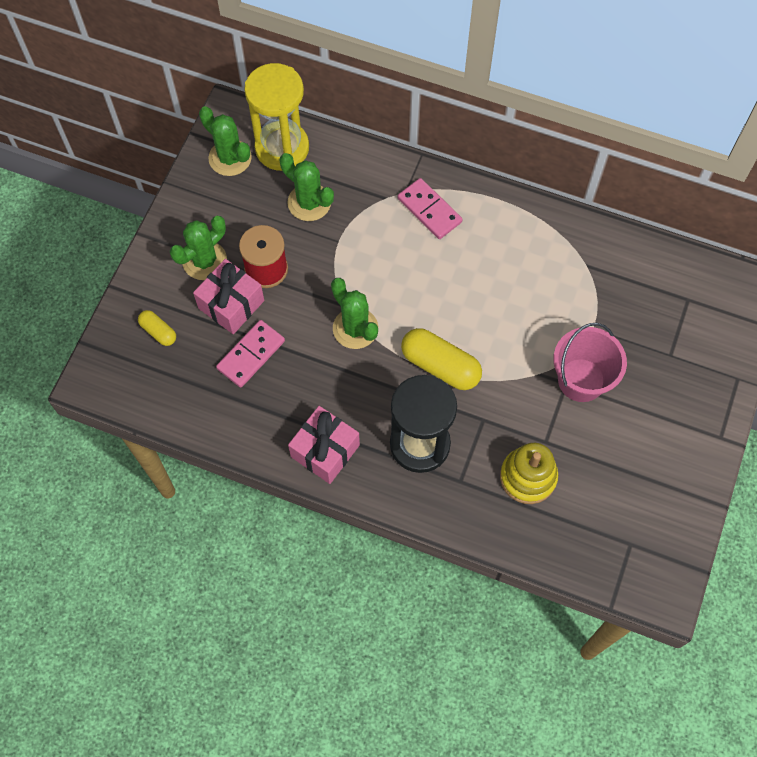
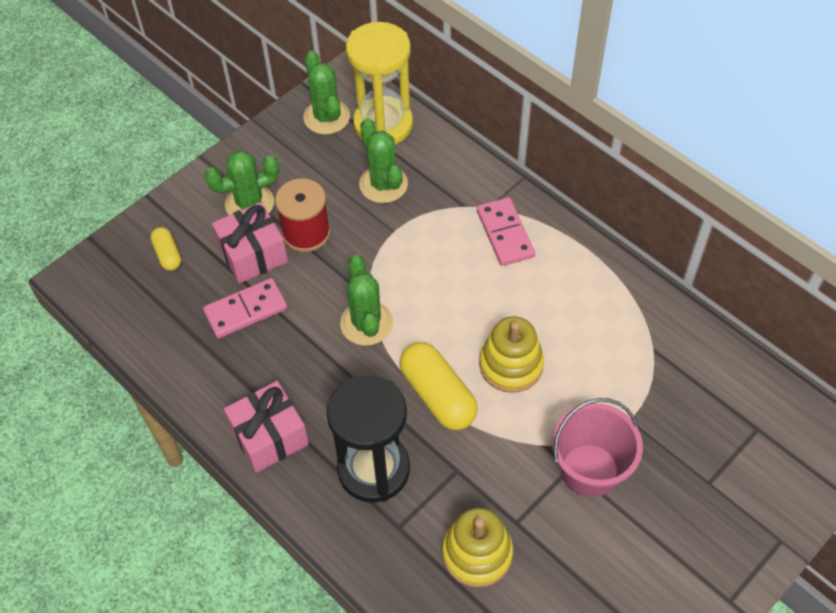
camera: 25 degrees right, 10 degrees down
none -> yellow stacking toy [479,316,544,393]

